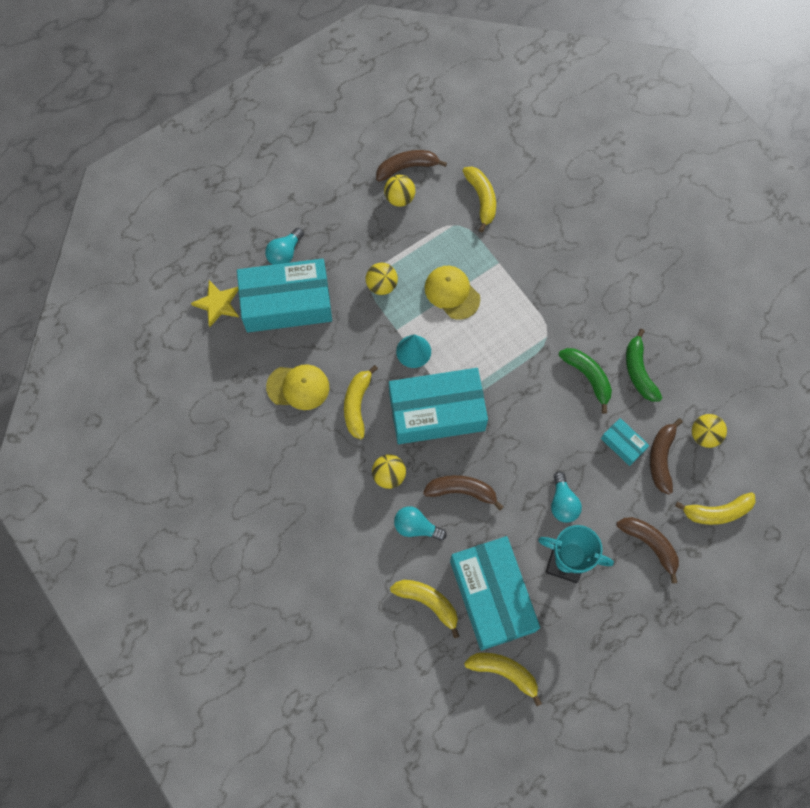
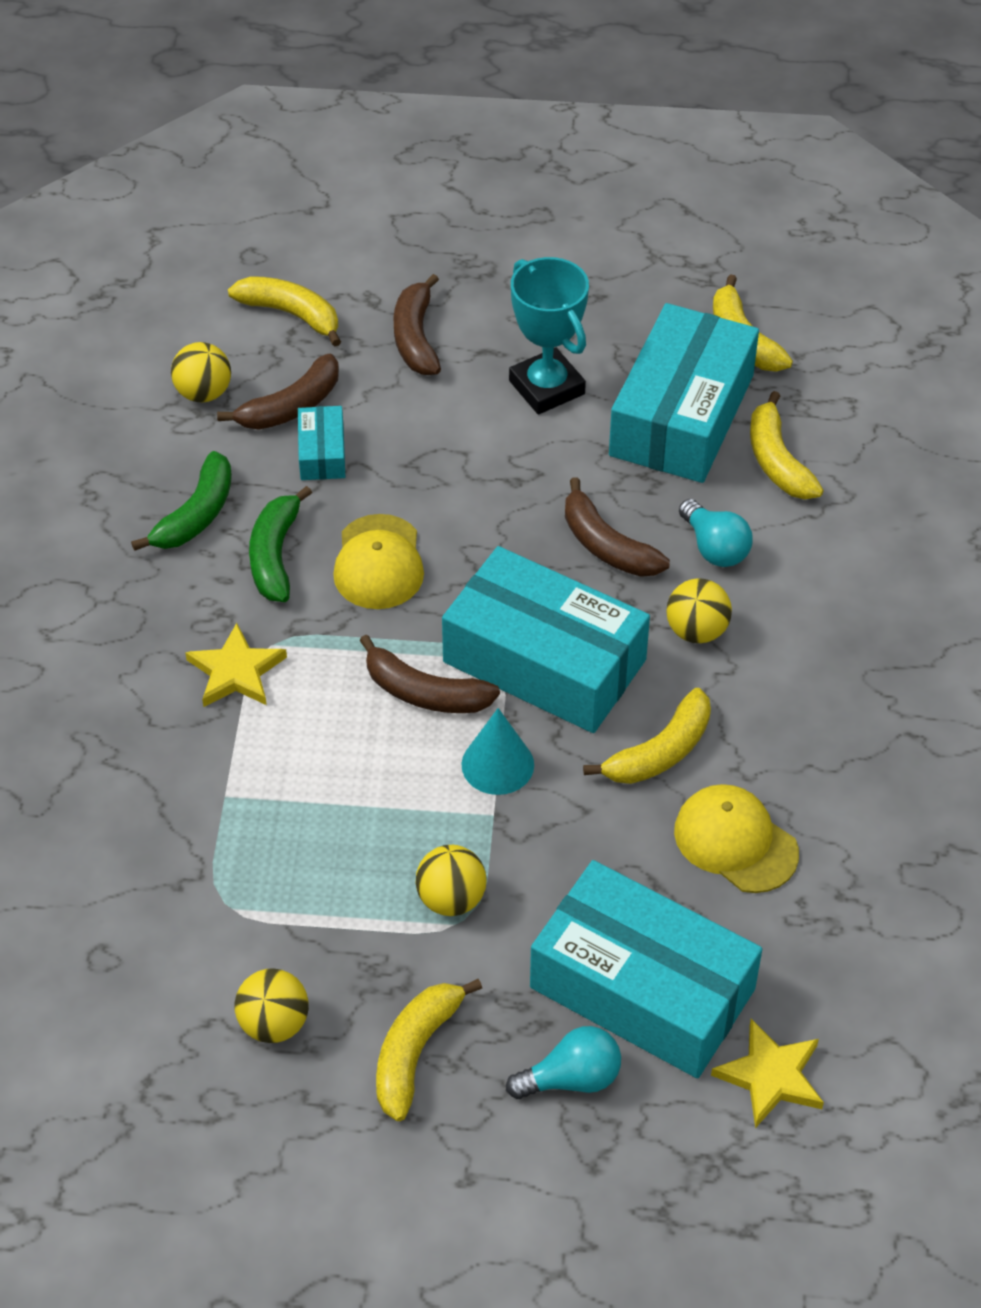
camera: 140 degrees left, 20 degrees down
brown banana [376,150,447,182] -> brown banana moved to [359,634,500,713]
yellow cap [425,266,480,320] -> yellow cap moved to [333,514,424,609]
yellow banana [462,167,496,232] -> yellow banana moved to [376,979,482,1121]
turquoise light bulb [551,471,582,523] -> none
none -> yellow star [185,623,287,707]

